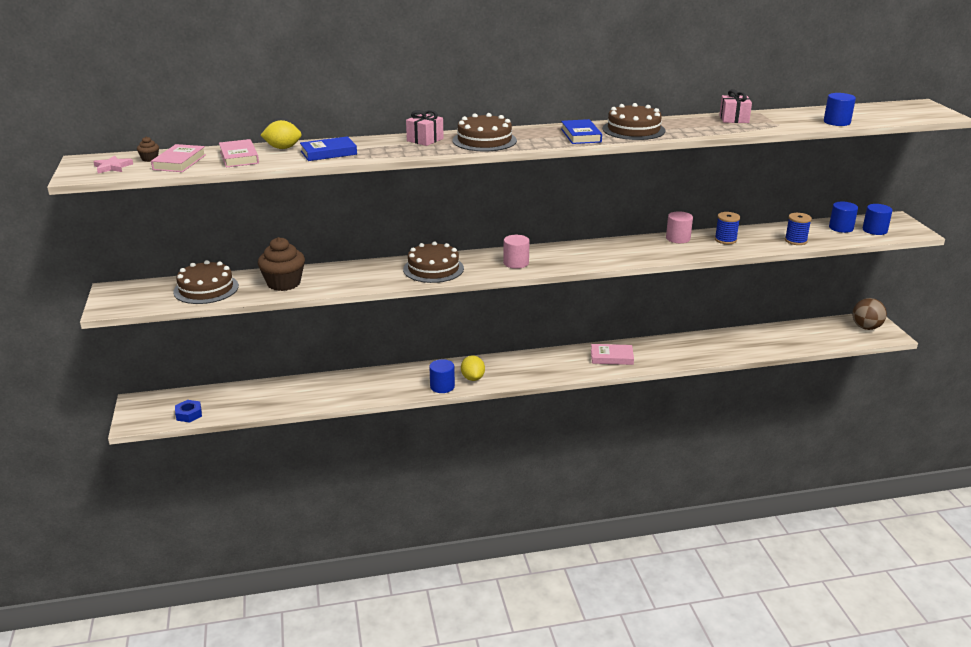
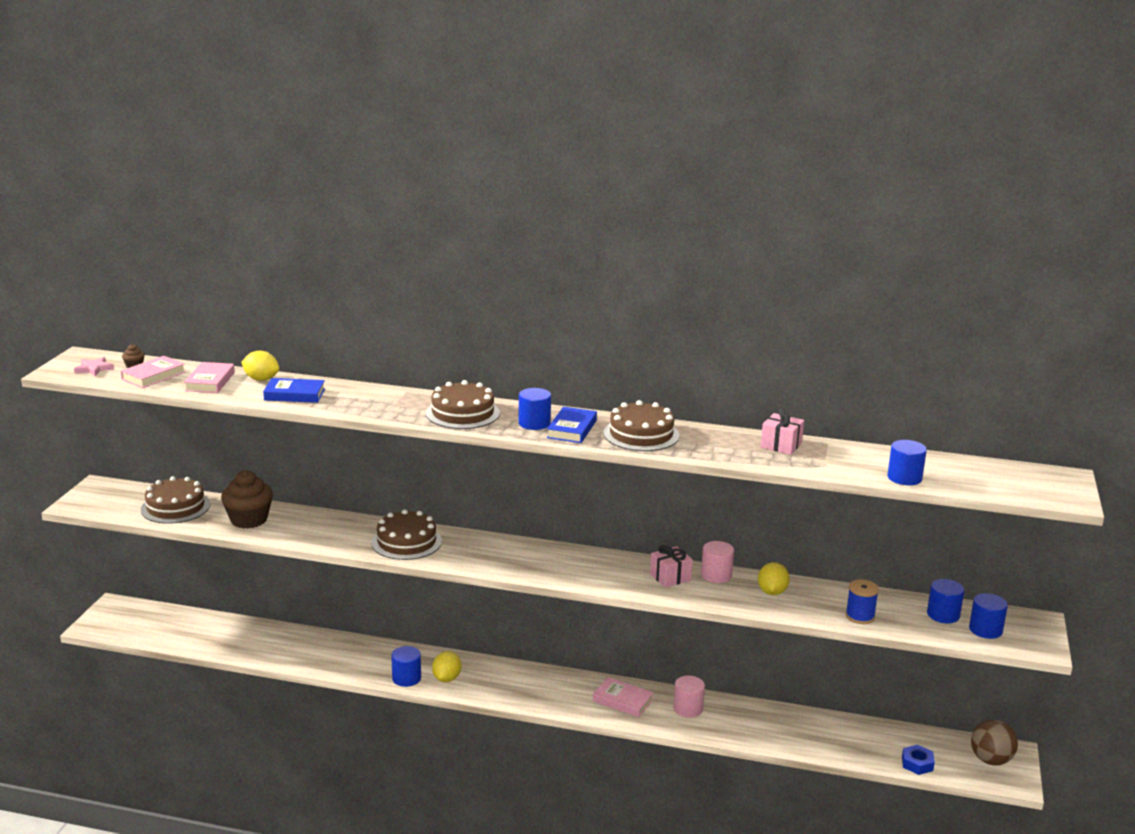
camera: 25 degrees right, 5 degrees down
blue nut [175,400,202,423] -> blue nut moved to [902,745,935,775]
pink gift [406,110,444,146] -> pink gift moved to [650,545,693,588]
pink cylinder [503,235,530,269] -> pink cylinder moved to [673,676,705,718]
blue spool [715,212,740,244] -> yellow lemon [758,562,790,595]
none -> blue cylinder [518,388,551,430]

